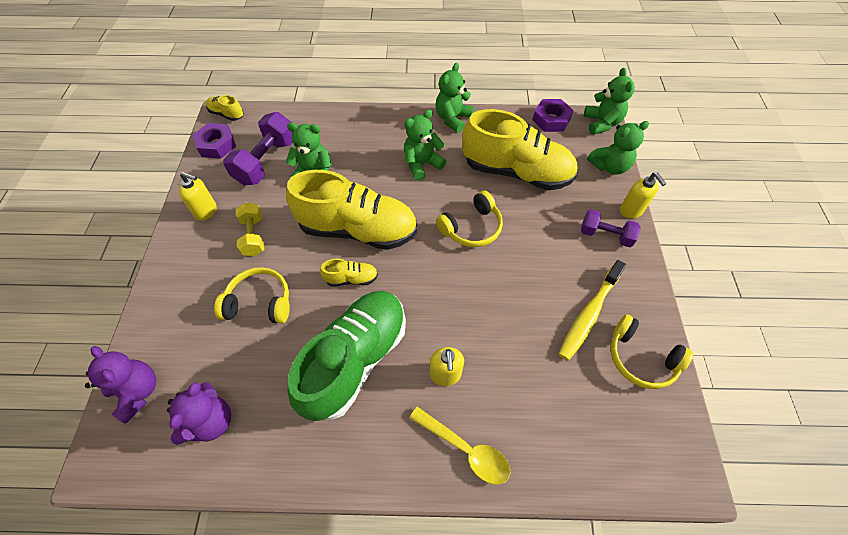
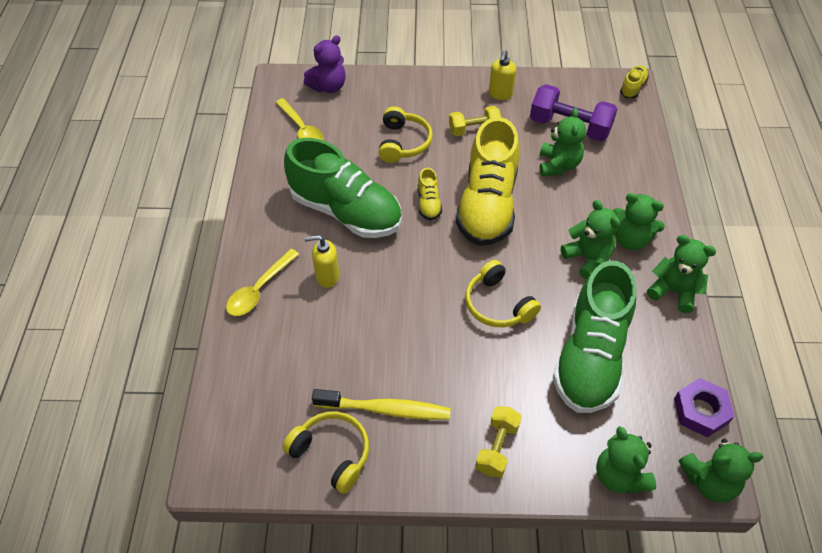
camera: 90 degrees right, 5 degrees down
purple teddy bear [167,382,231,445] -> yellow spoon [275,98,324,141]
purple nut [193,123,236,159] -> none
yellow shoe [462,109,578,190] -> green shoe [553,260,636,413]
yellow toothbrush [559,260,626,361] -> yellow toothbrush turned 150 degrees clockwise [312,389,451,420]
purple dumbbell [581,209,641,247] -> yellow dumbbell [475,406,522,478]
yellow headphones [611,314,694,389] -> yellow headphones turned 90 degrees clockwise [282,411,369,494]
yellow soap dispenser [620,173,666,219] -> none
none -> green teddy bear [613,193,665,250]

